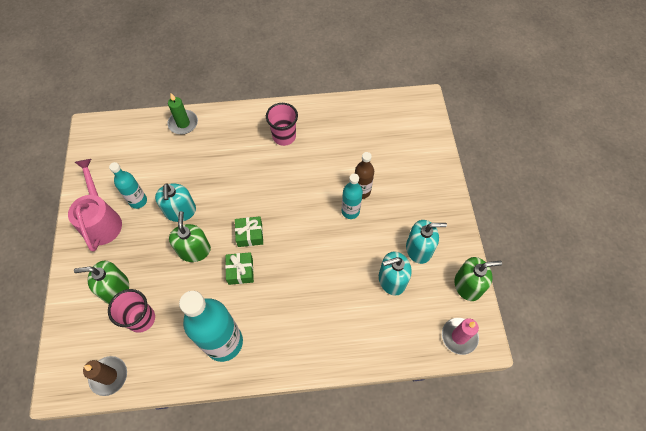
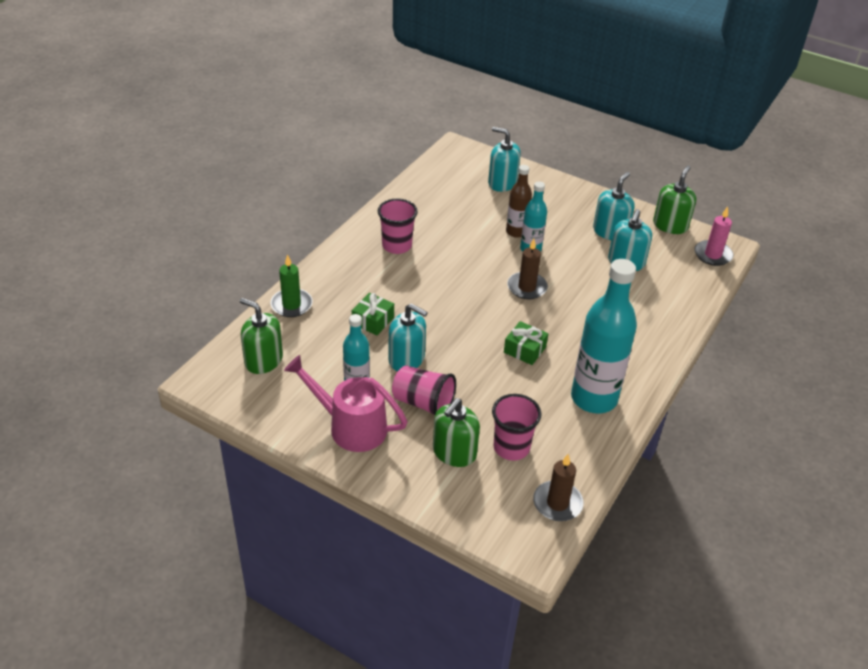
camera: 55 degrees left, 20 degrees down
green soap dispenser [169,211,211,262] -> green soap dispenser moved to [240,298,283,374]
green gift [235,216,263,247] -> green gift moved to [352,293,394,335]
none -> pink cup [392,365,456,415]
none -> turquoise soap dispenser [488,127,521,192]
none -> brown candle [507,239,548,299]

